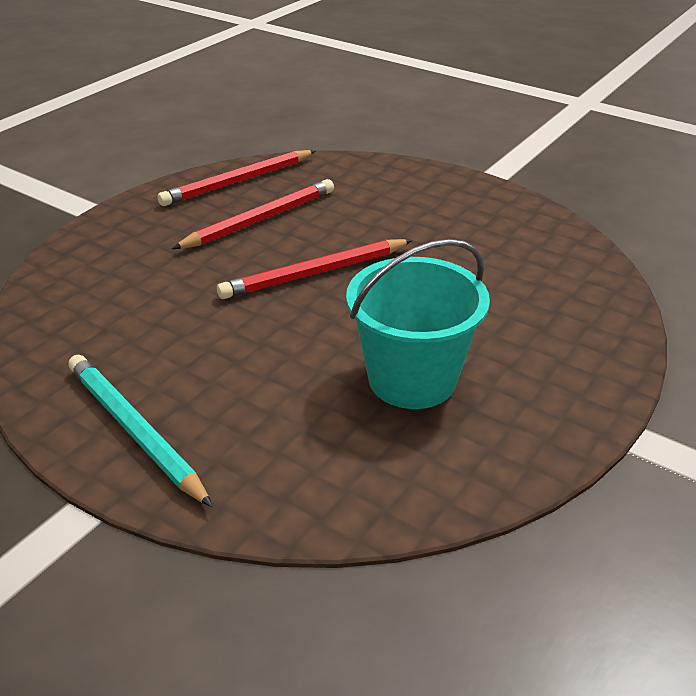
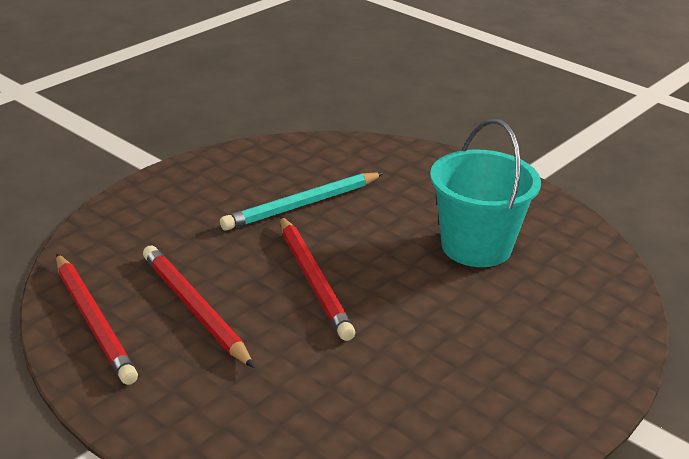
camera: 85 degrees left, 5 degrees down
turquoise pencil [68,355,213,507] -> turquoise pencil moved to [220,172,384,231]

